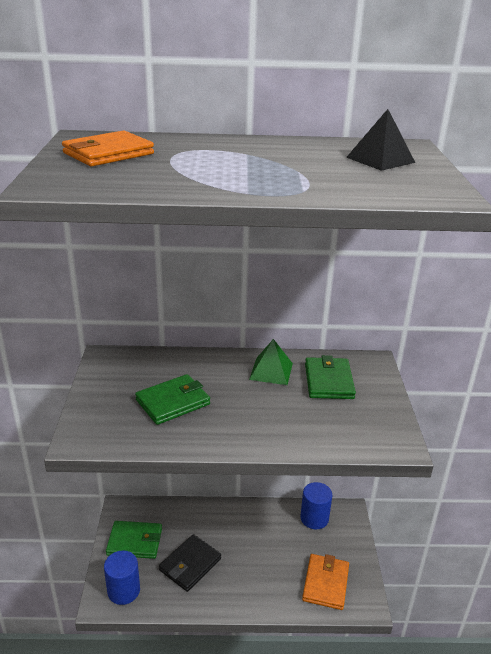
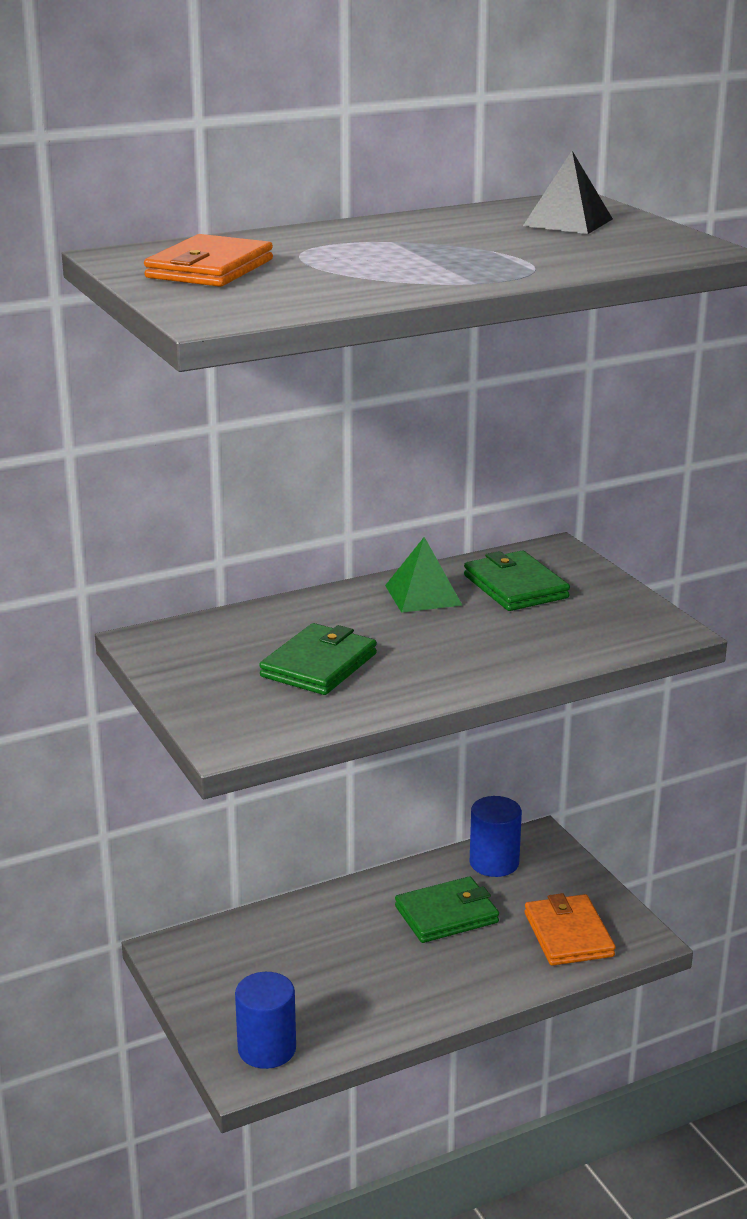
camera: 25 degrees left, 5 degrees down
green wallet [106,521,162,559] -> green wallet moved to [395,876,499,943]
black wallet [159,534,221,592] -> none

